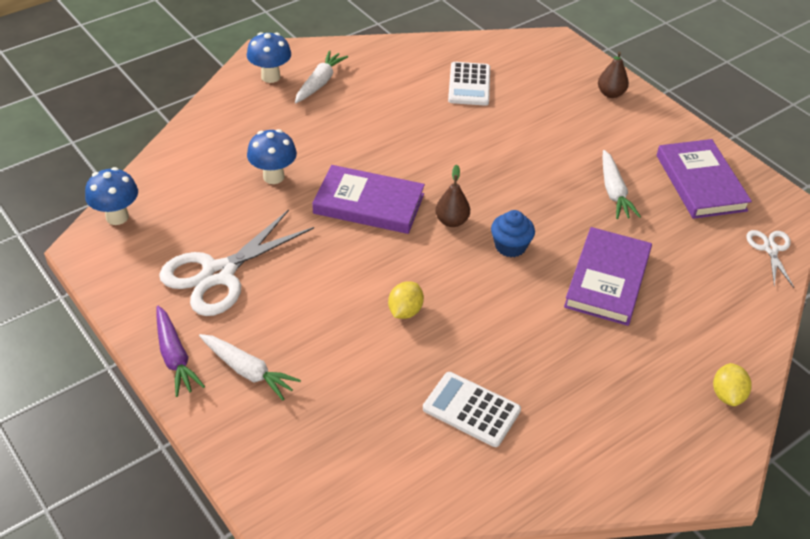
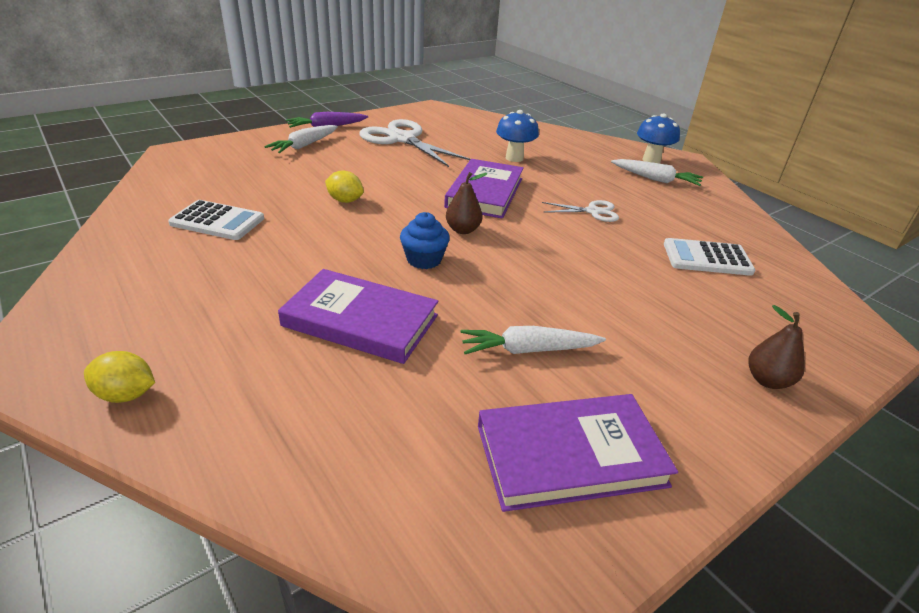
camera: 90 degrees right, 10 degrees down
blue mushroom [85,167,138,225] -> none
white calculator [423,372,521,447] -> white calculator turned 75 degrees clockwise [168,200,264,240]
white scissors [746,230,794,288] -> white scissors moved to [542,200,619,222]

